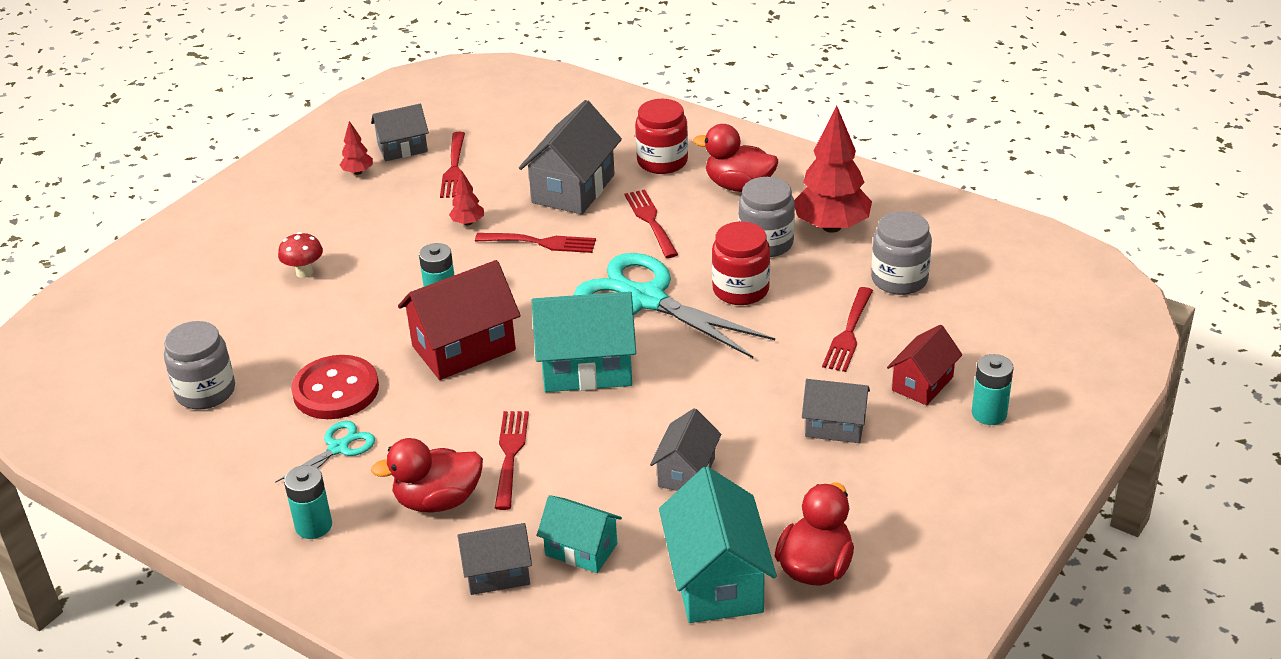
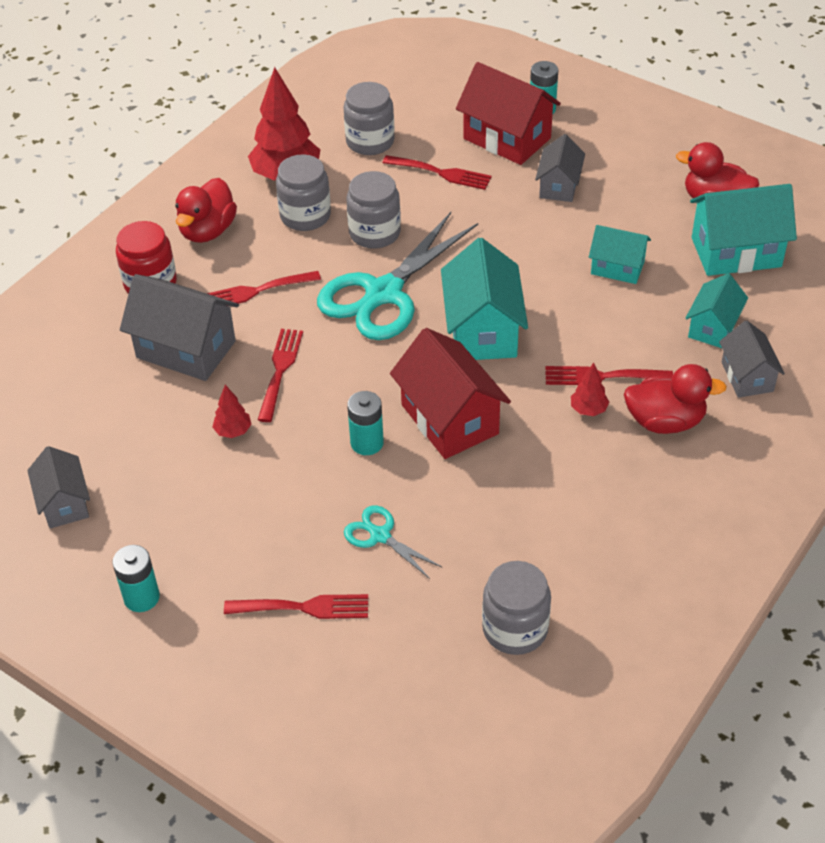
camera: 90 degrees left, 10 degrees up
turquoise scissors [275,421,375,483] -> turquoise scissors moved to [344,505,442,579]
red mushroom [278,232,323,278] -> none
turquoise battery [284,465,332,539] -> turquoise battery moved to [112,545,160,612]
red button [291,355,379,419] -> none
red tree [340,121,373,175] -> red tree moved to [571,363,609,416]
red duck [371,438,483,513] -> red duck turned 75 degrees counterclockwise [624,364,727,434]
red fork [440,132,465,198] -> red fork moved to [224,594,368,619]
grey house [650,408,721,491] -> turquoise house [589,225,651,284]
red jar [712,222,770,305] -> grey jar [346,171,401,249]
red house [887,325,962,406] -> red house [456,62,561,165], size x1.66

